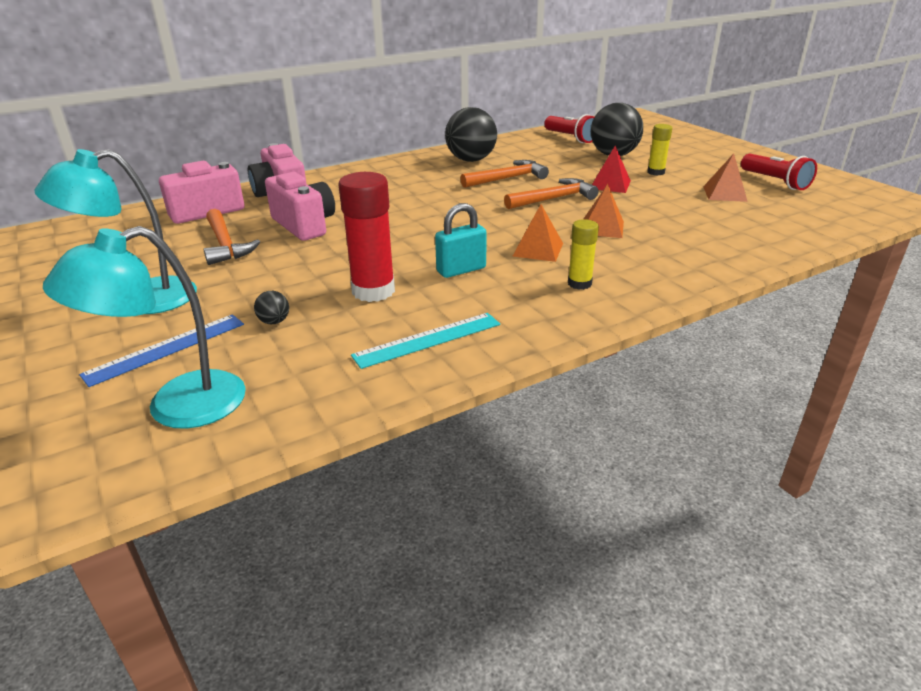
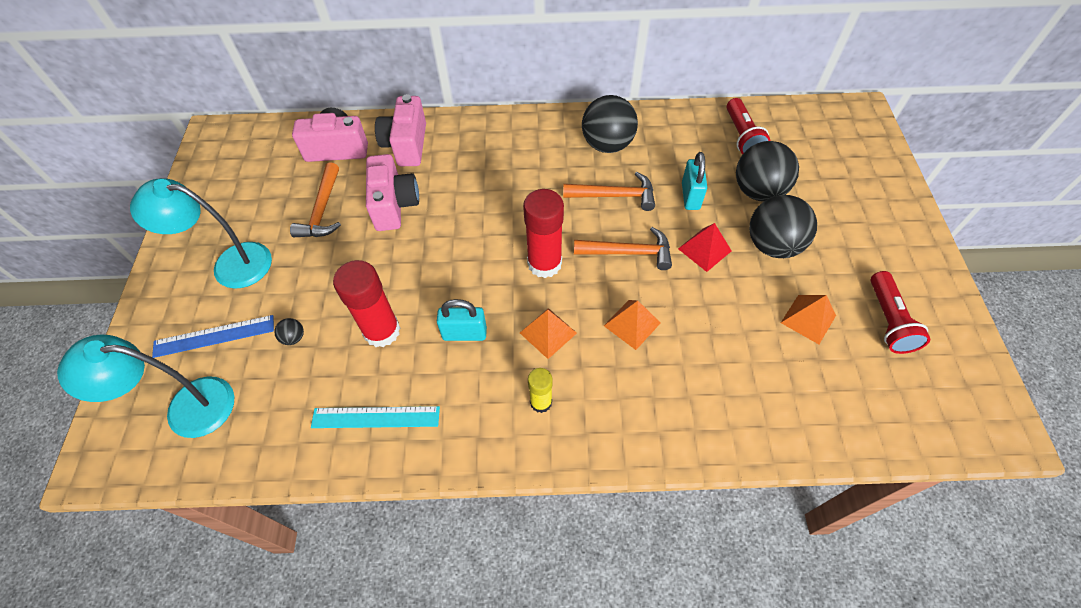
camera: 30 degrees right, 25 degrees up
yellow glue stick [647,124,672,176] -> black ball [749,195,817,258]
none -> red glue stick [523,189,564,278]
none -> turquoise padlock [682,152,707,210]

